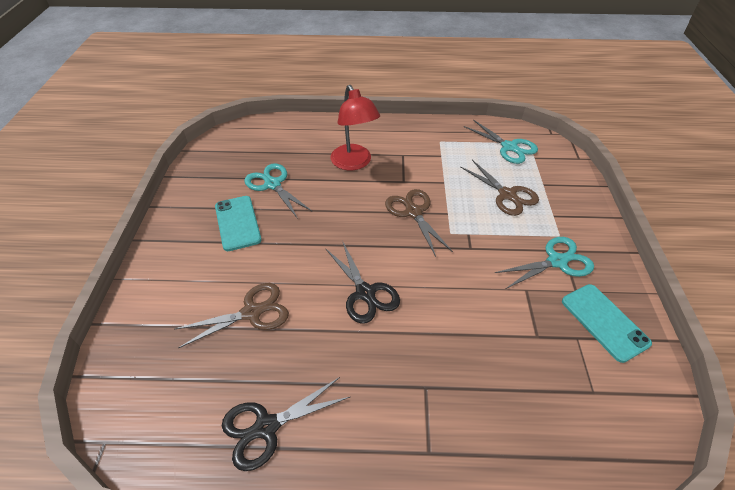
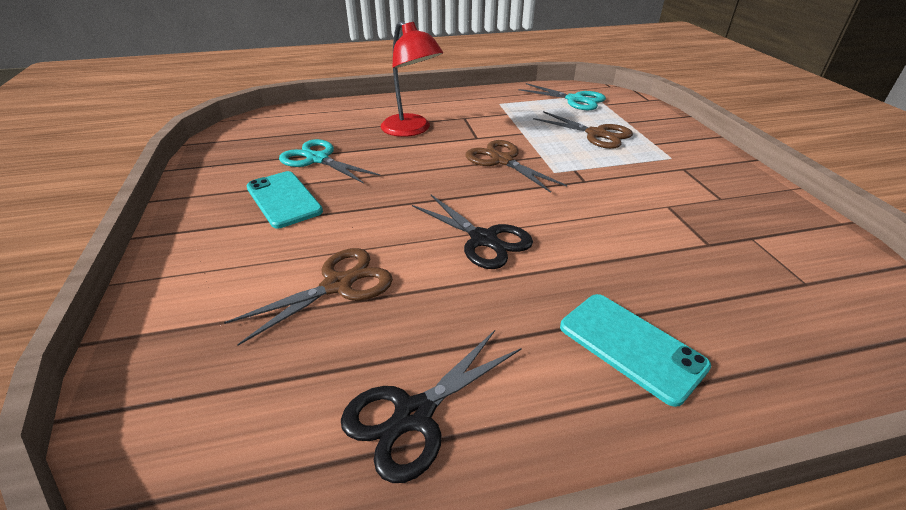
camera: 15 degrees left, 10 degrees down
turquoise scissors [495,237,594,289] -> none
turquoise phone [562,284,652,363] -> turquoise phone moved to [560,294,711,407]

